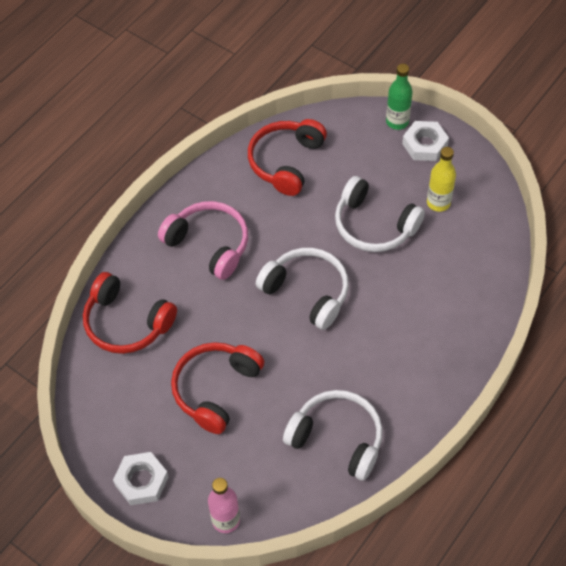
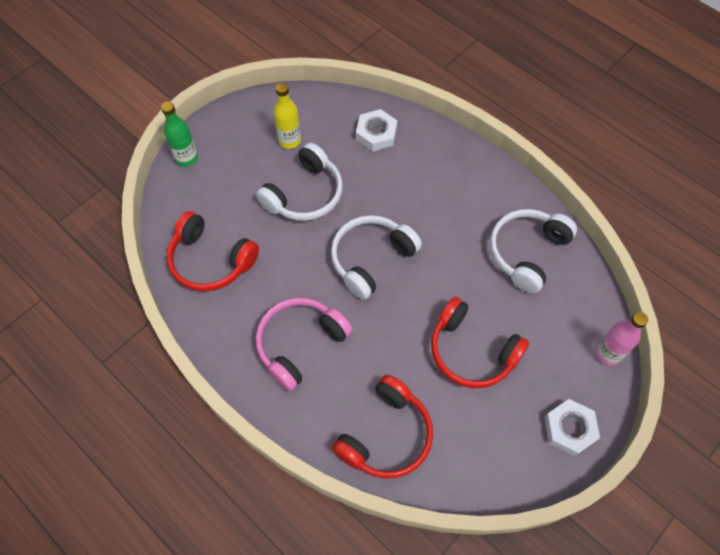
camera: 85 degrees left, 5 degrees up
white nut [402,121,449,161] -> white nut moved to [356,109,397,152]

